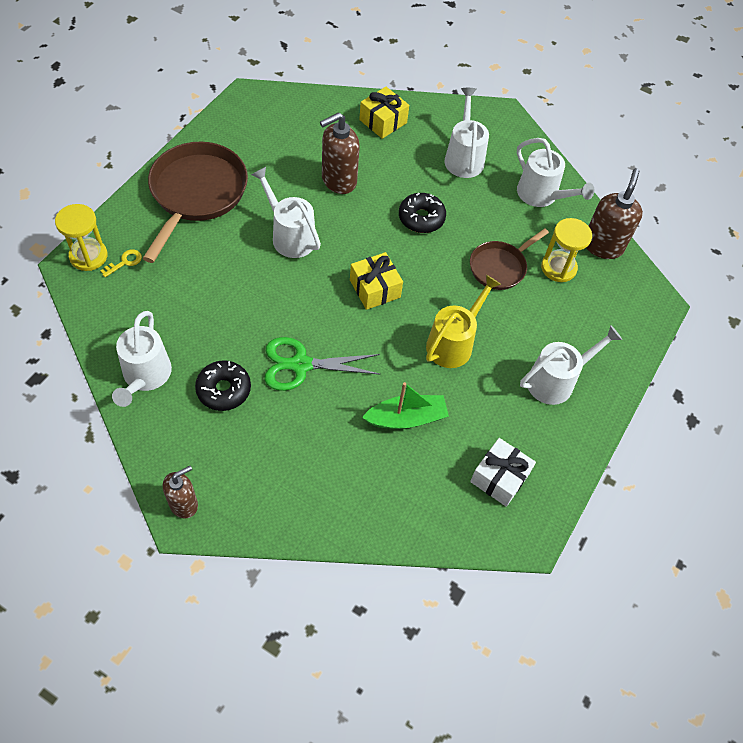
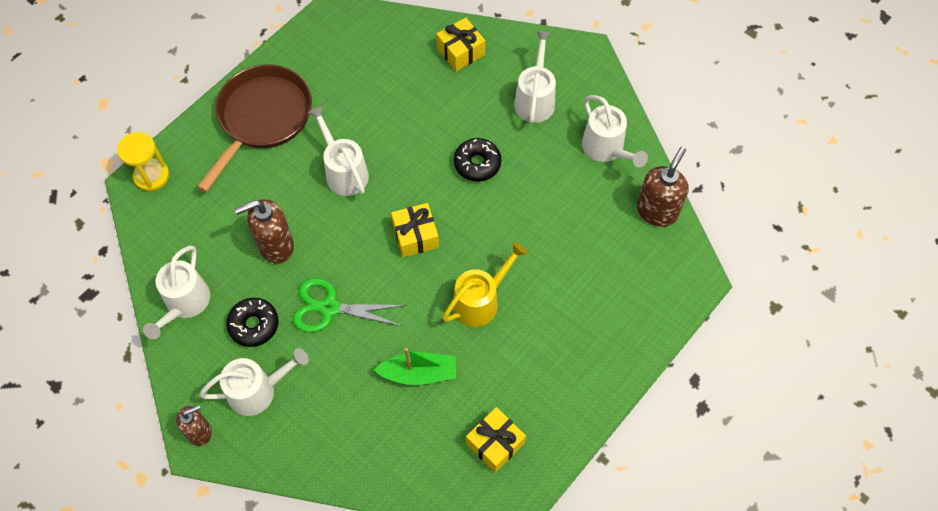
camera: 15 degrees right, 5 degrees up
yellow key [100,249,142,277] -> none
brown soap dispenser [320,112,360,194] -> brown soap dispenser moved to [234,199,294,264]
brown pan [470,228,549,290] -> none
white gift [470,438,536,507] -> yellow gift [466,407,526,473]
white watering can [520,325,622,405] -> white watering can moved to [199,348,309,416]
yellow hourglass [541,218,592,282] -> none

